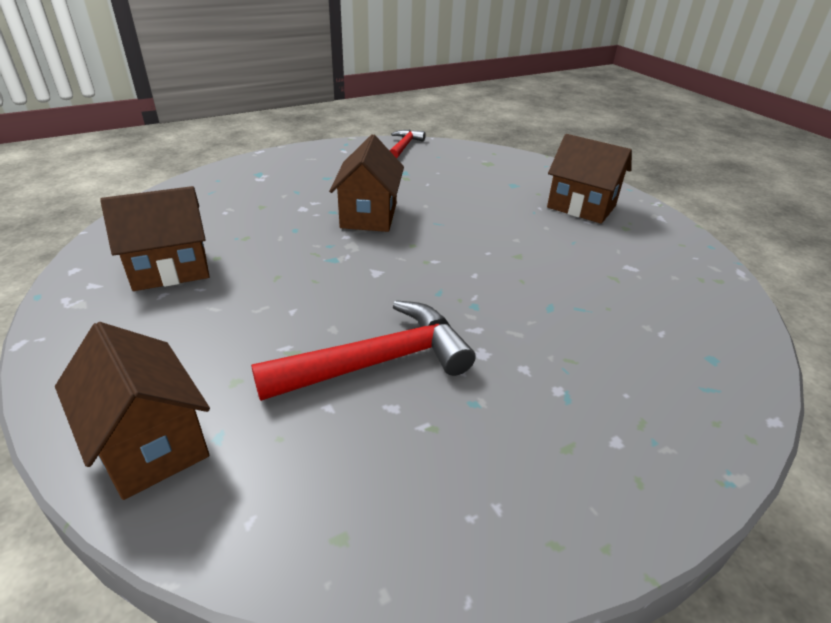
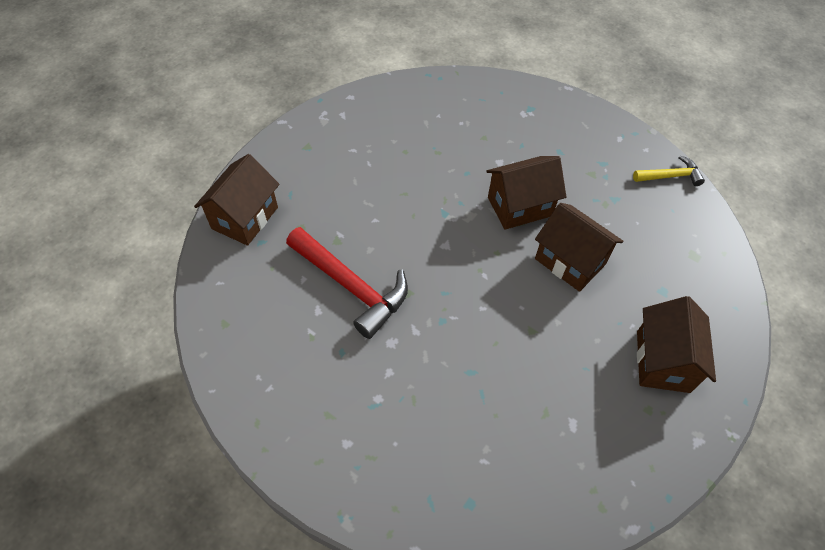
camera: 65 degrees right, 20 degrees up
brown house [100,186,210,291] -> brown house moved to [535,203,624,292]
red hammer [389,130,426,158] -> yellow hammer [633,156,705,186]

